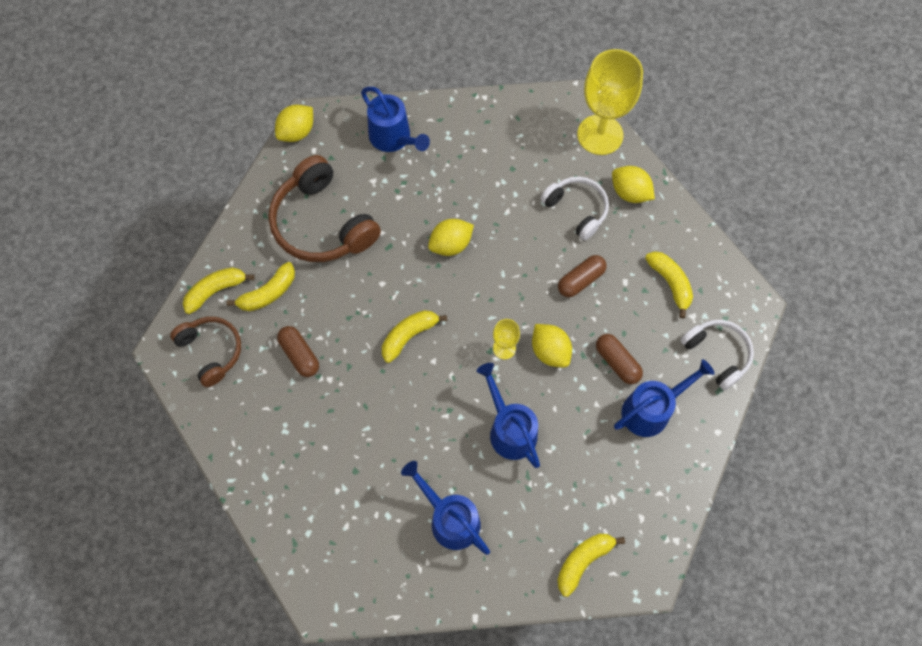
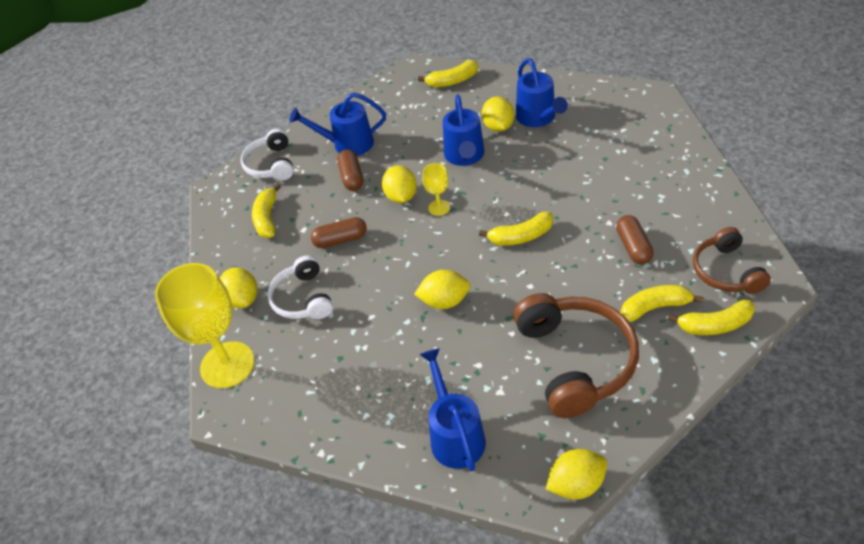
camera: 150 degrees left, 20 degrees down
none -> yellow lemon [482,96,514,132]

